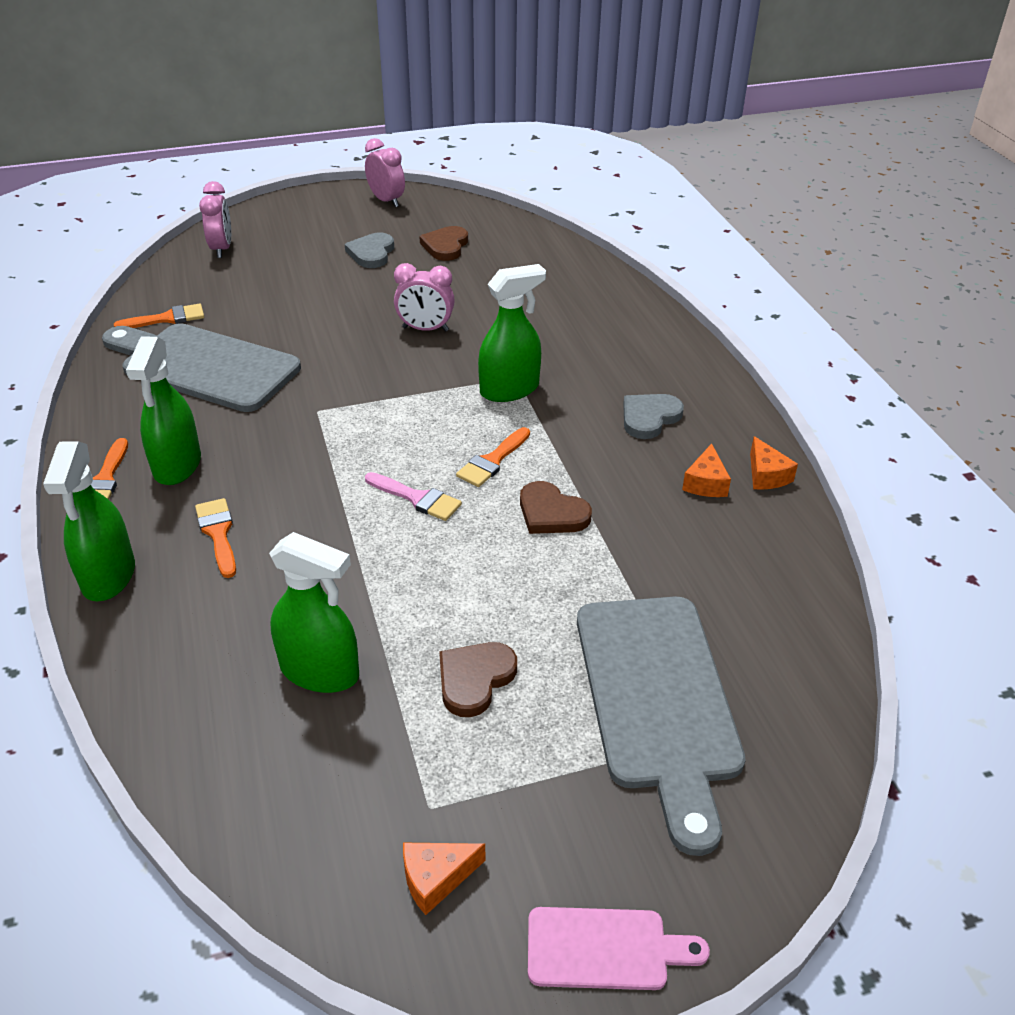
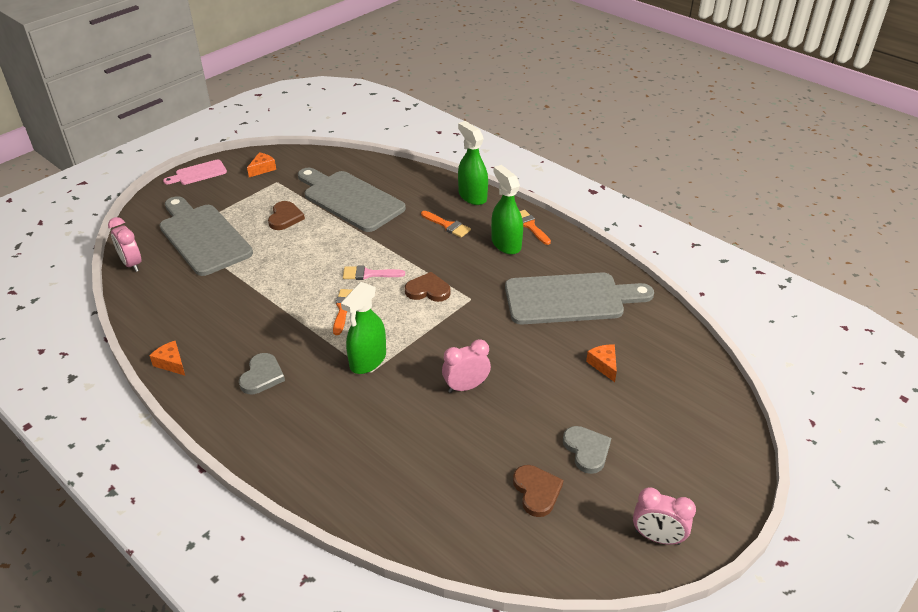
camera: 150 degrees right, 0 degrees up
orange brush [114,303,204,328] -> none
pink clock [199,181,231,258] -> pink clock moved to [108,217,141,272]
green spray bottle [269,532,359,693] -> grey cutting board [298,168,406,232]
brown heart [520,481,592,534] -> brown heart moved to [405,272,451,302]
orange cheese [682,443,731,497] -> orange cheese moved to [586,345,617,382]

